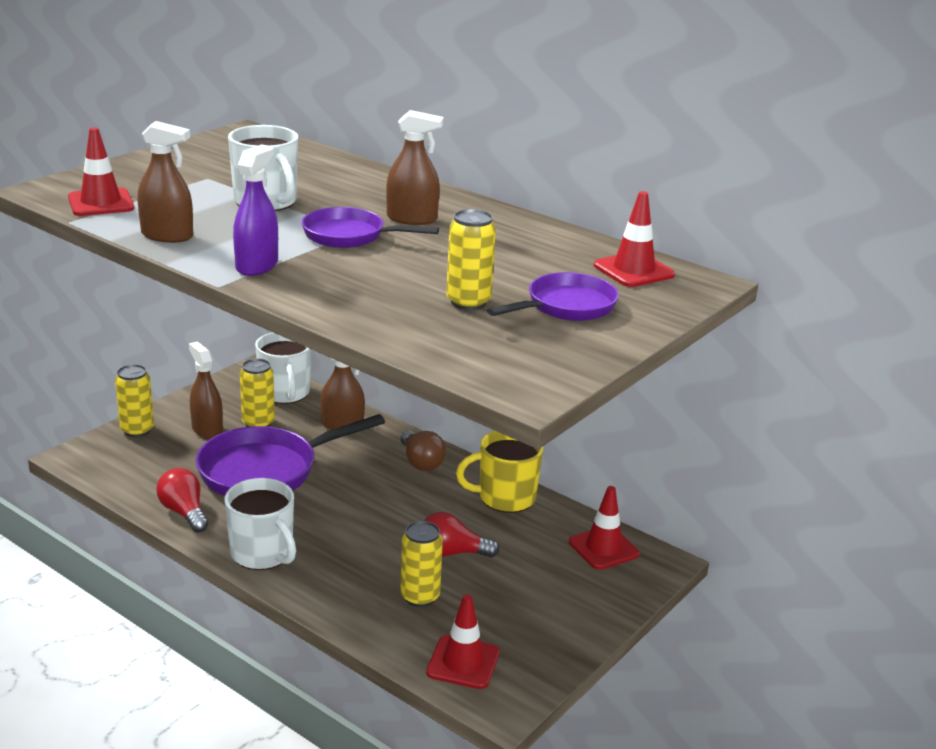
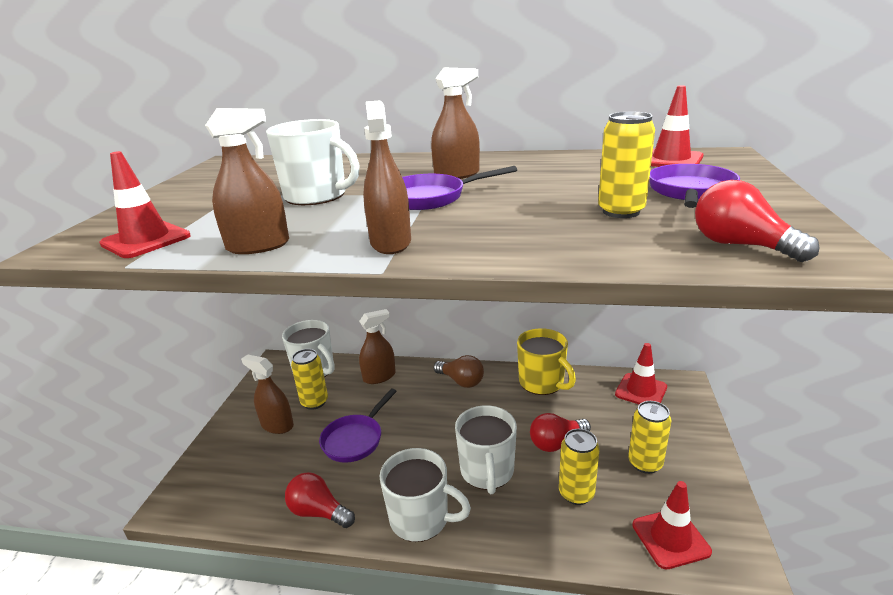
camera: 25 degrees left, 0 degrees up
yellow can [115,364,154,437] -> yellow can moved to [628,401,671,474]
purple pan [196,414,385,496] -> purple pan [319,388,397,463], size x0.59
purple spray bottle [233,144,278,276] -> brown spray bottle [363,100,411,254]
yellow mug [456,431,543,513] -> yellow mug turned 90 degrees counterclockwise [517,328,576,395]
none -> white mug [455,405,517,494]
none -> red light bulb [695,180,820,262]

